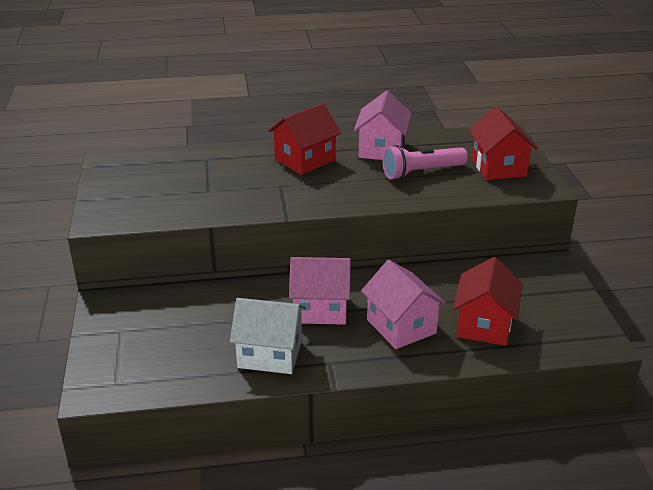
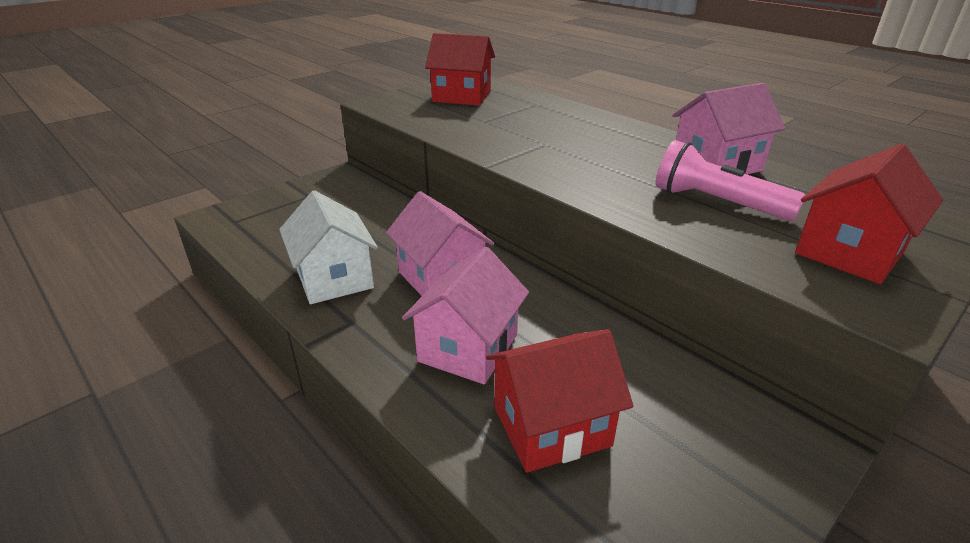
camera: 55 degrees right, 0 degrees up
red house [268,103,341,175] -> red house moved to [425,33,495,106]

